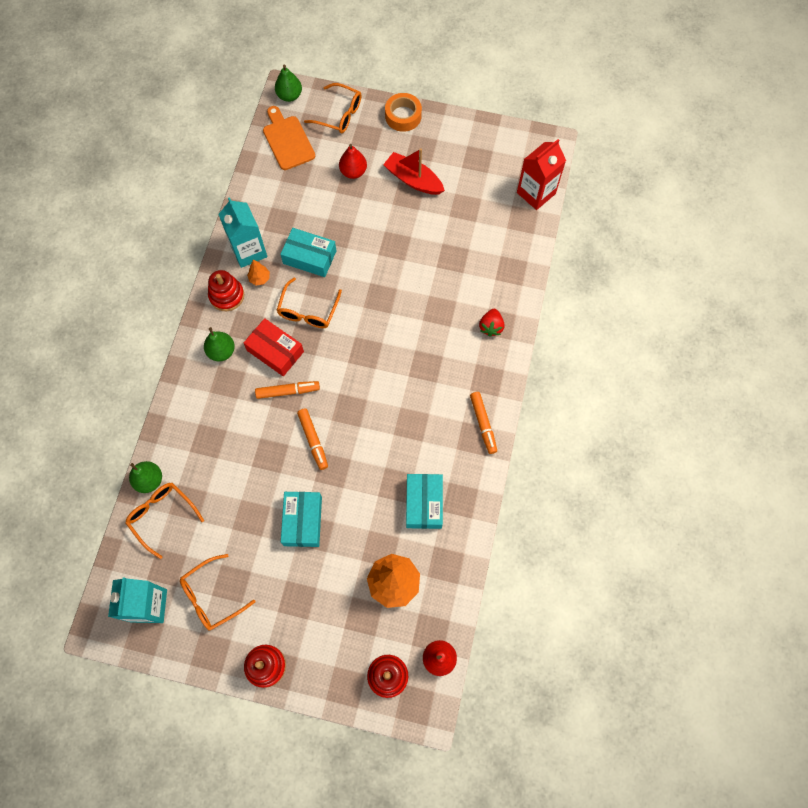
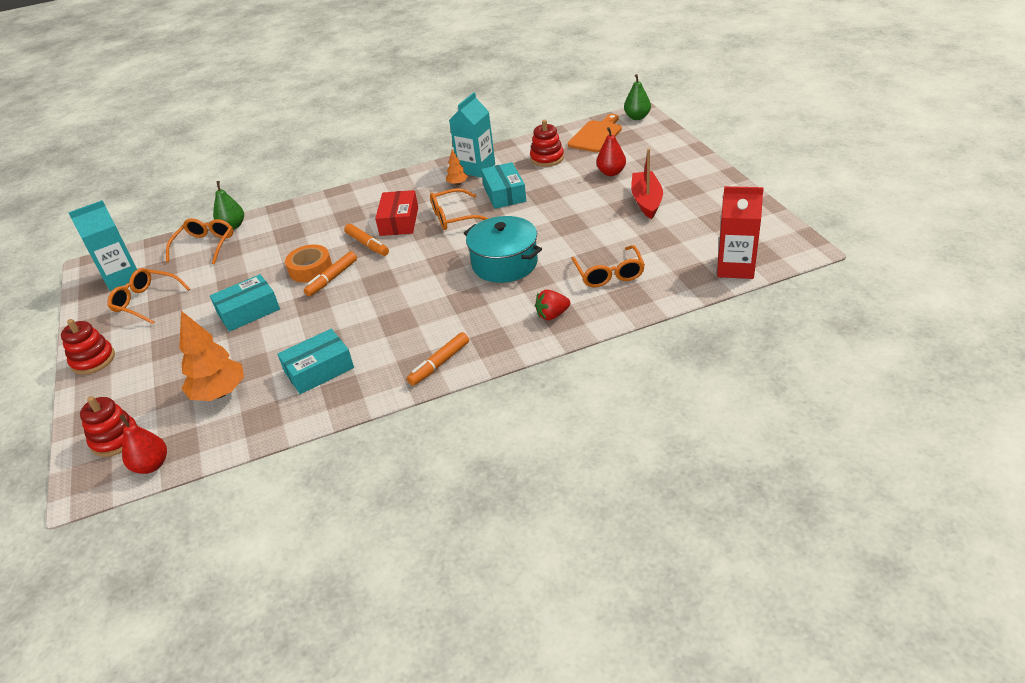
camera: 60 degrees right, 30 degrees down
green pear [204,327,235,361] -> none
red stacking toy [208,270,244,311] -> red stacking toy moved to [530,120,564,167]
orange glasses [304,83,361,133] -> orange glasses moved to [571,245,645,288]
orange tape [385,93,422,132] -> orange tape moved to [285,244,332,283]
none -> turquoise pot [464,216,542,283]

